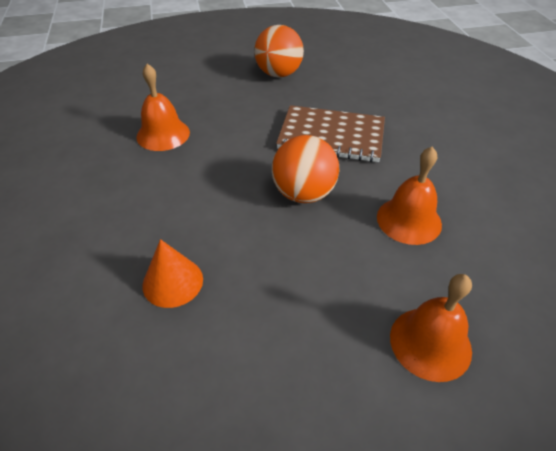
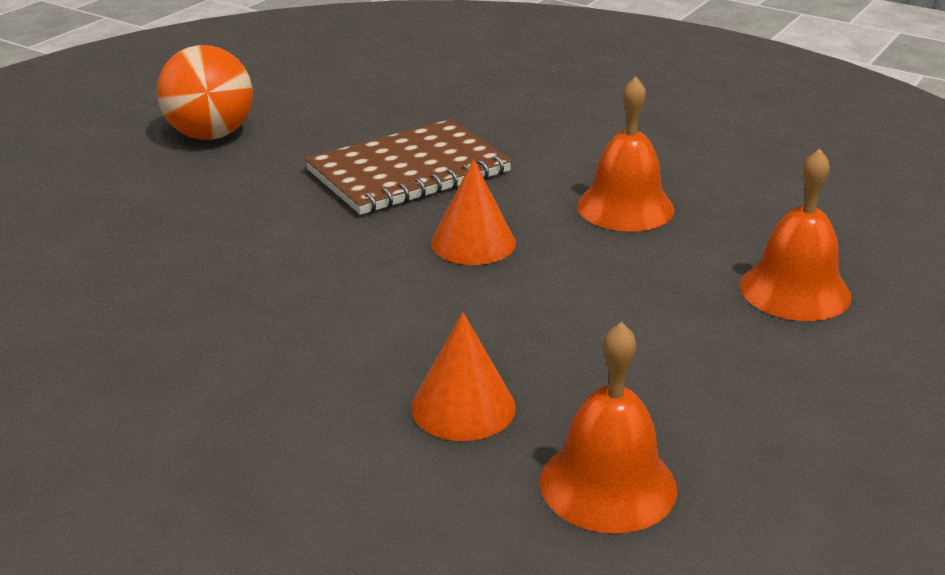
camera: 45 degrees left, 15 degrees down
orange bell [136,64,190,151] -> orange bell moved to [540,322,677,534]
orange ball [272,135,339,203] -> orange cone [431,159,516,265]

